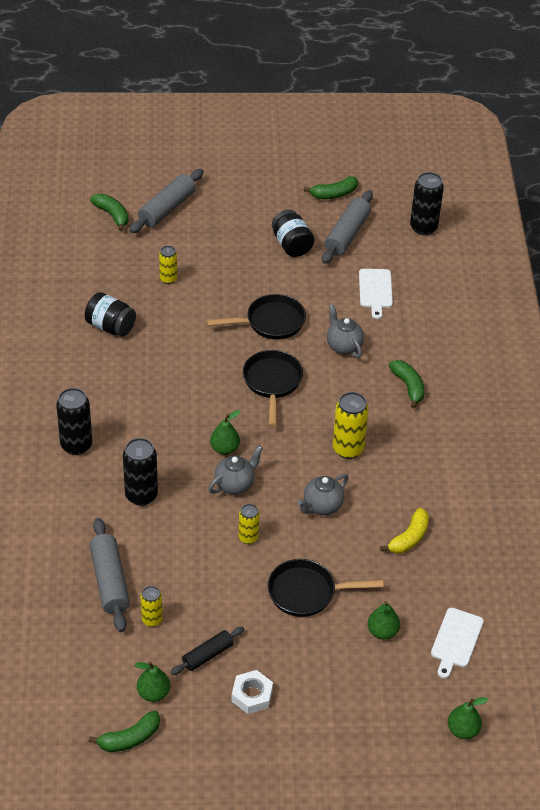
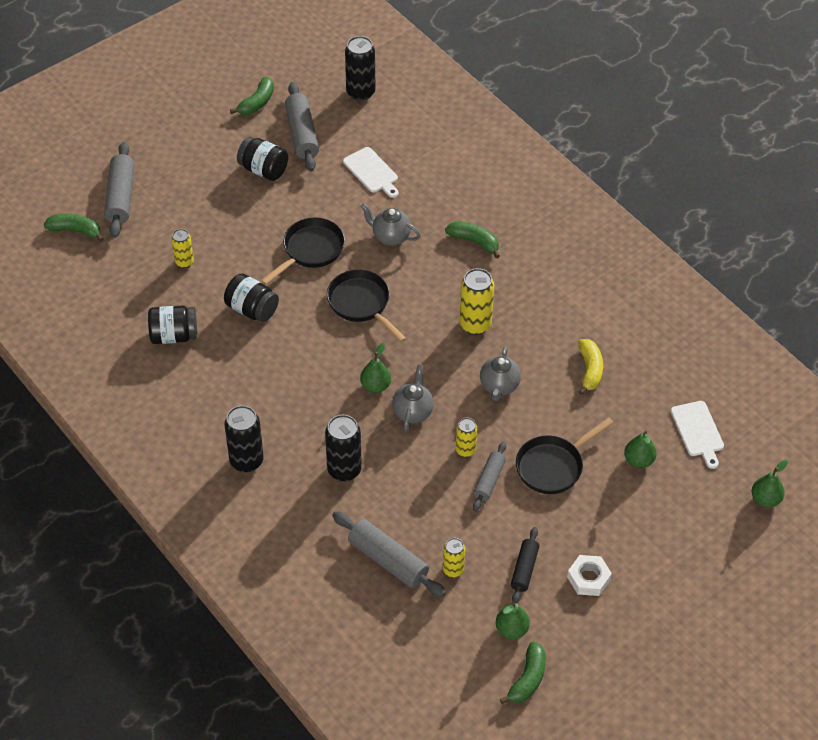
camera: 35 degrees left, 5 degrees up
none -> black jar [224,273,279,322]
none -> grey rolling pin [473,441,506,511]

